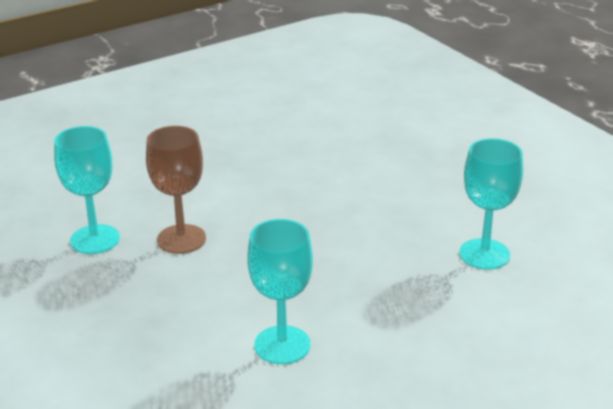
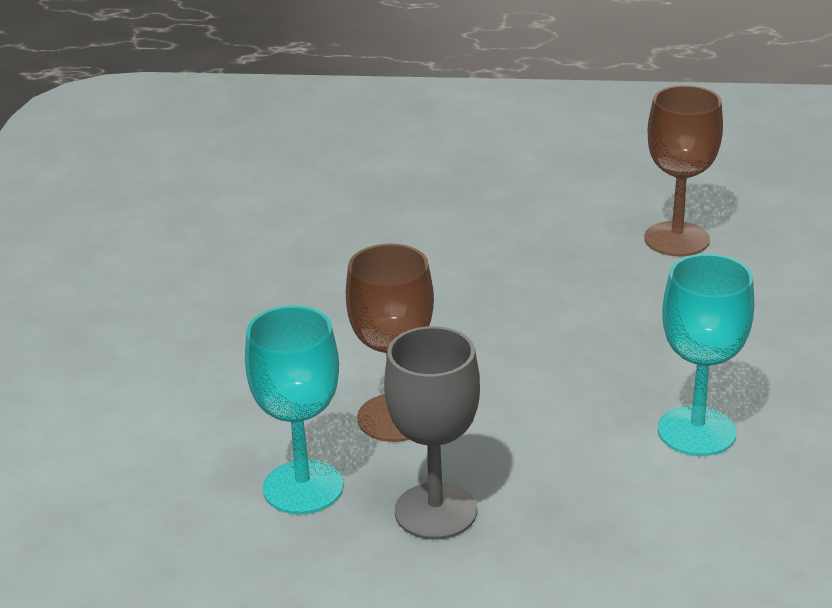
camera: 50 degrees left, 0 degrees up
turquoise goblet [459,138,523,270] -> brown goblet [644,85,723,256]
none -> grey goblet [384,326,480,539]

